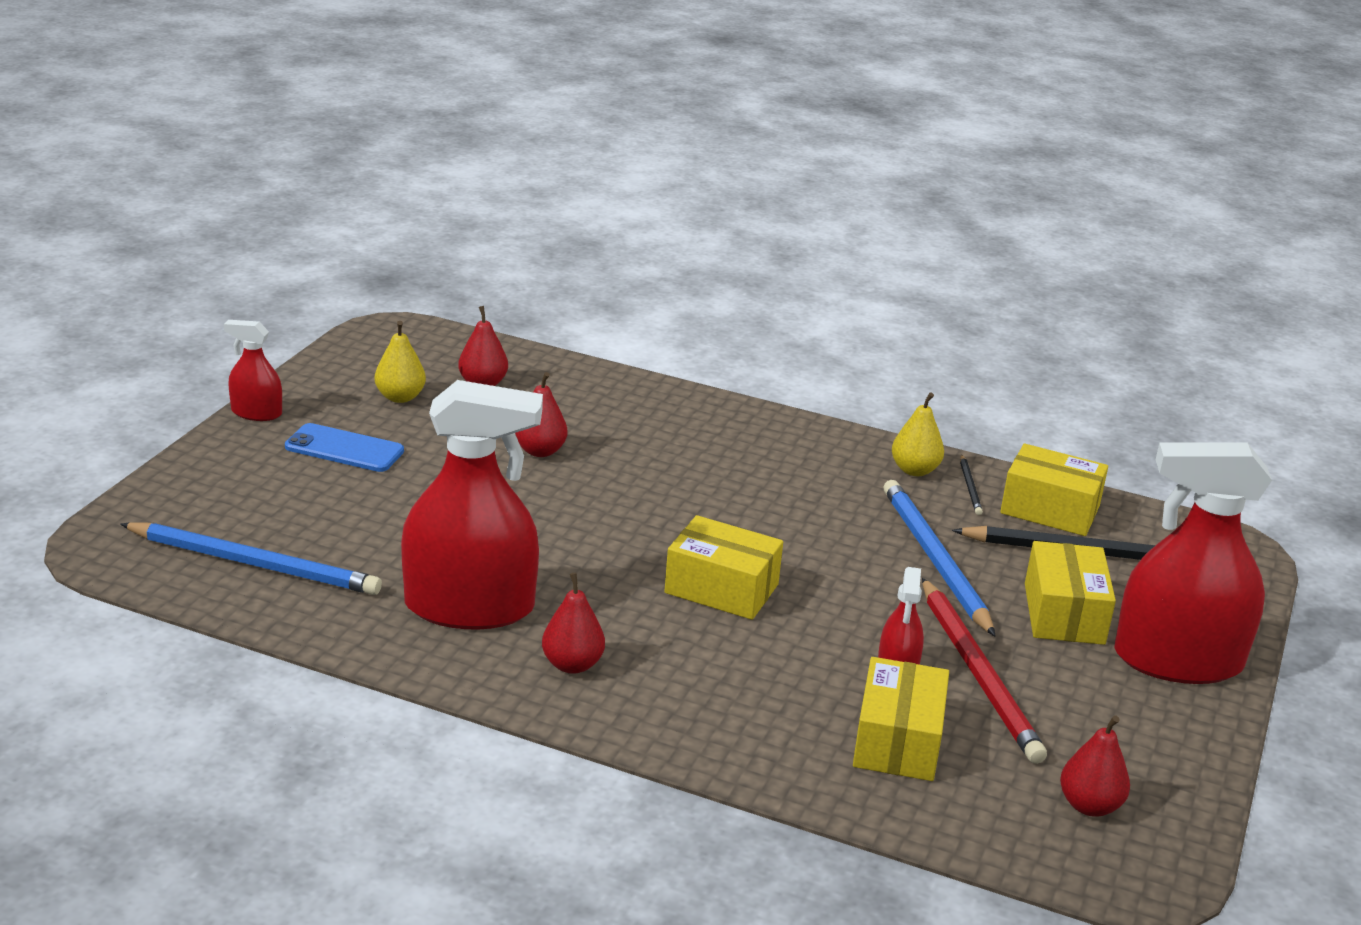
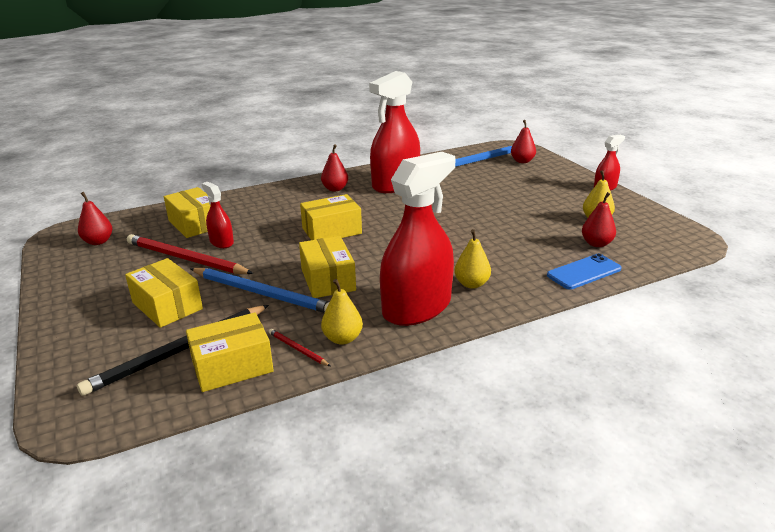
camera: 135 degrees right, 0 degrees up
blue phone [285,423,404,472] -> blue phone moved to [547,254,622,289]
red pear [515,372,567,457] -> red pear moved to [511,120,536,163]
black pencil [960,454,983,515] -> red pencil [269,329,330,366]
red spray bottle [1114,443,1272,684] -> red spray bottle moved to [380,152,455,326]
none -> yellow box [299,236,356,298]
none -> yellow pear [454,229,491,289]

